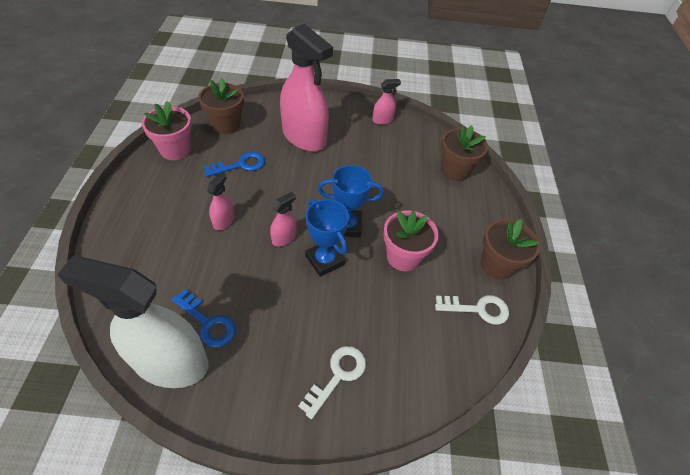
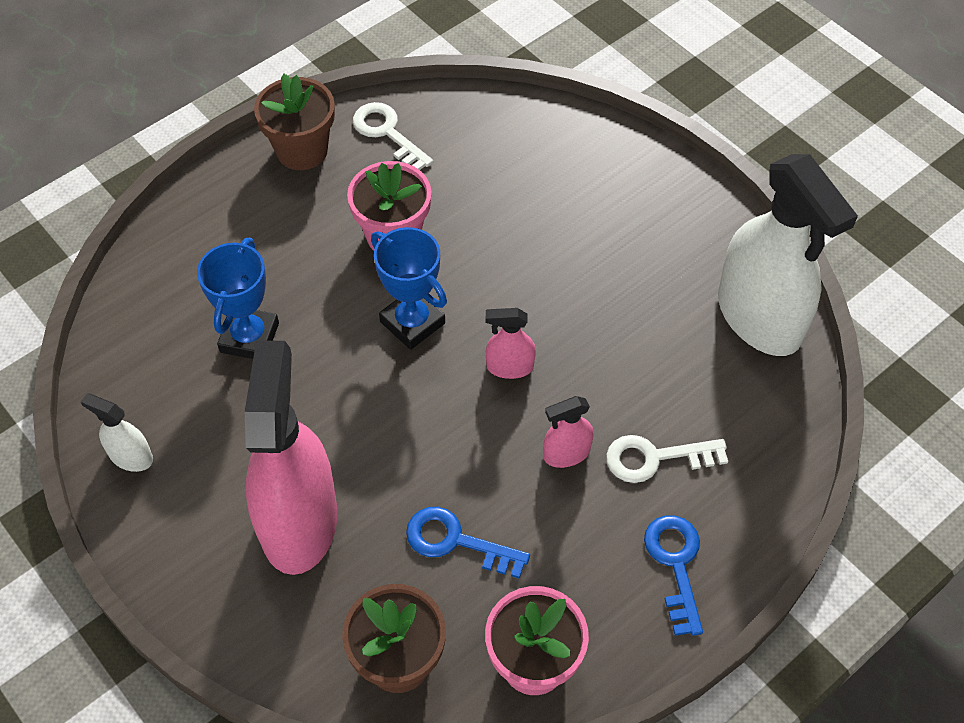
camera: 130 degrees left, 5 degrees up
blue key [172,289,236,348] -> blue key moved to [644,515,703,636]
white key [298,346,366,419] -> white key moved to [606,435,728,483]
blue trophy [306,199,349,277] -> blue trophy moved to [197,238,279,359]
pink spray bottle [372,79,401,125] -> white spray bottle [81,393,153,472]
brown flower pot [441,125,488,181] -> none

